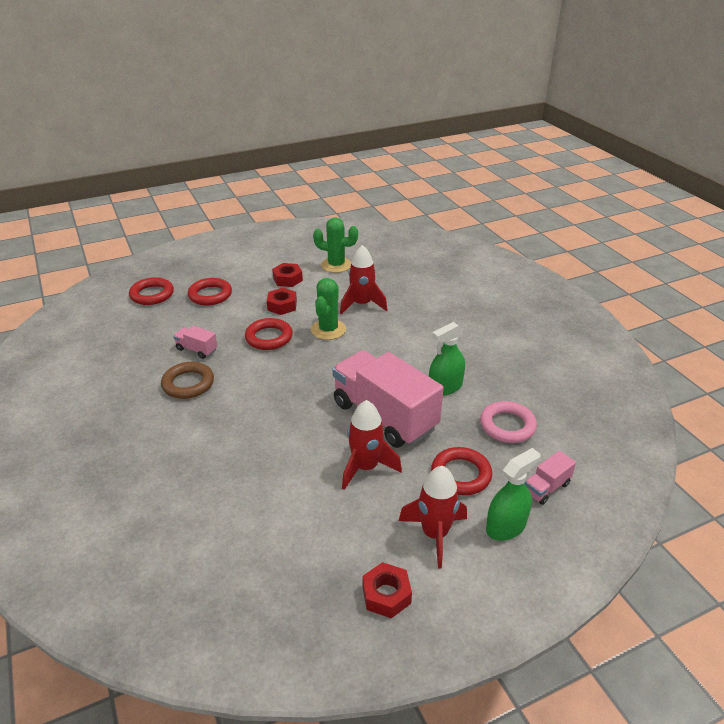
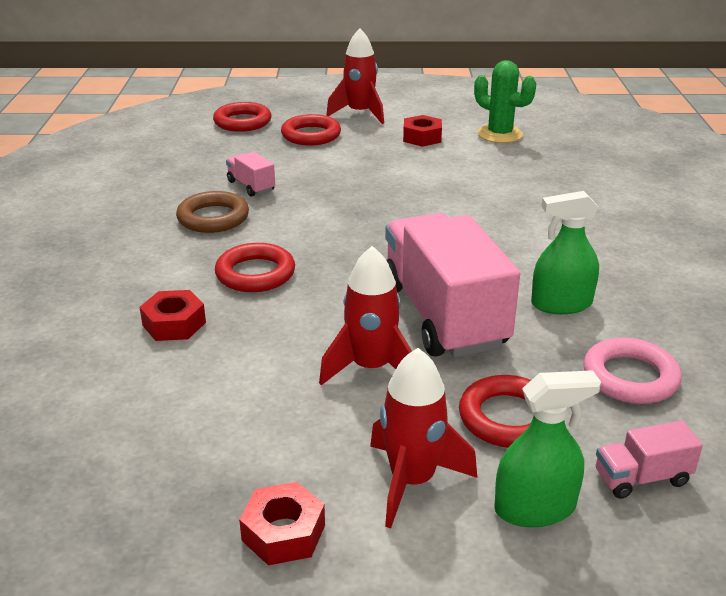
camera: 25 degrees right, 5 degrees down
red ring [245,318,293,350] -> red ring moved to [215,243,295,292]
red nut [267,288,297,315] -> red nut moved to [140,290,206,341]
green cactus [311,278,346,340] -> none
red rocket [340,245,387,314] -> red rocket moved to [326,28,384,124]

